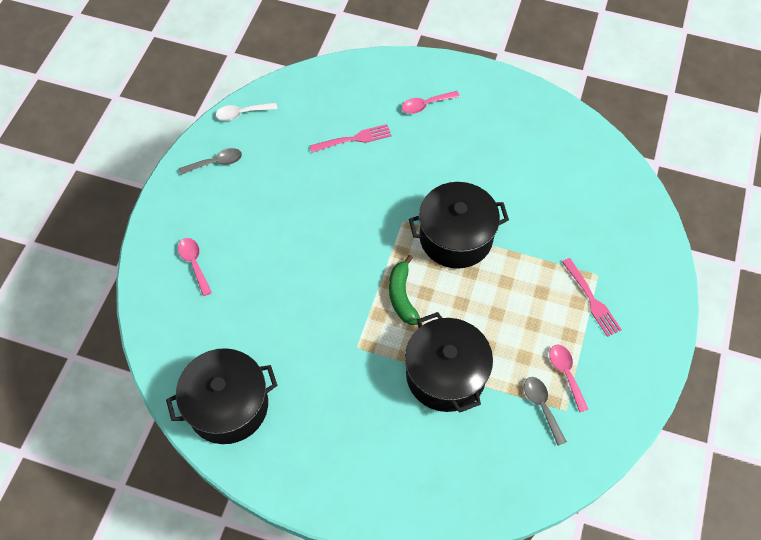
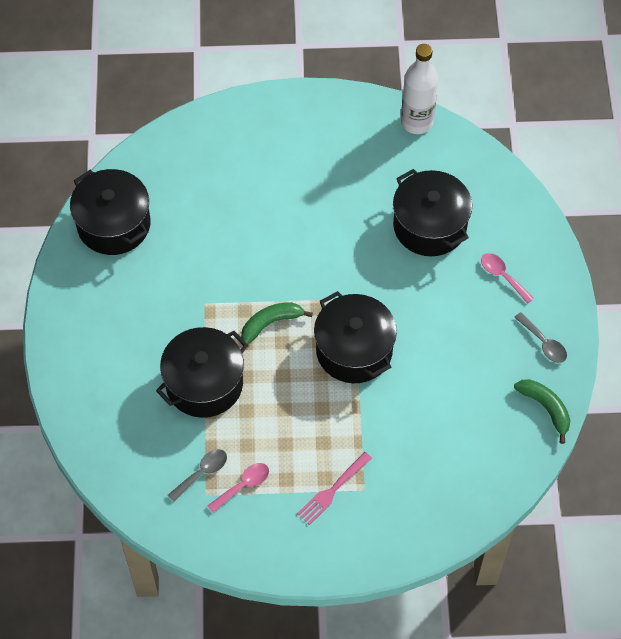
camera: 70 degrees right, 0 degrees up
pink spoon [178,238,212,296] -> none
grey spoon [179,148,242,175] -> grey spoon moved to [514,312,567,363]
white spoon [216,103,277,121] -> white bottle [401,44,438,134]
pink fork [310,124,392,153] -> black pot [393,169,472,256]
none -> green banana [514,379,570,444]

